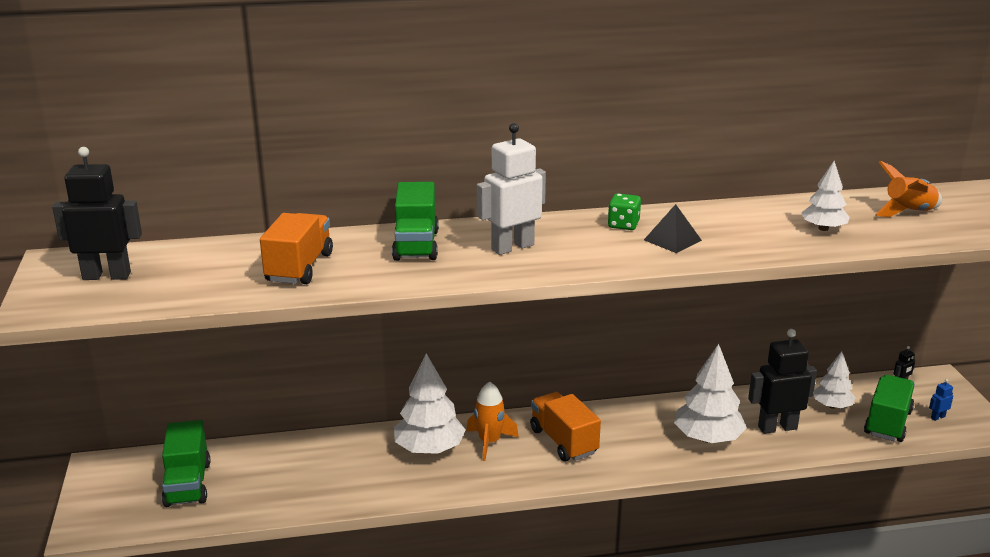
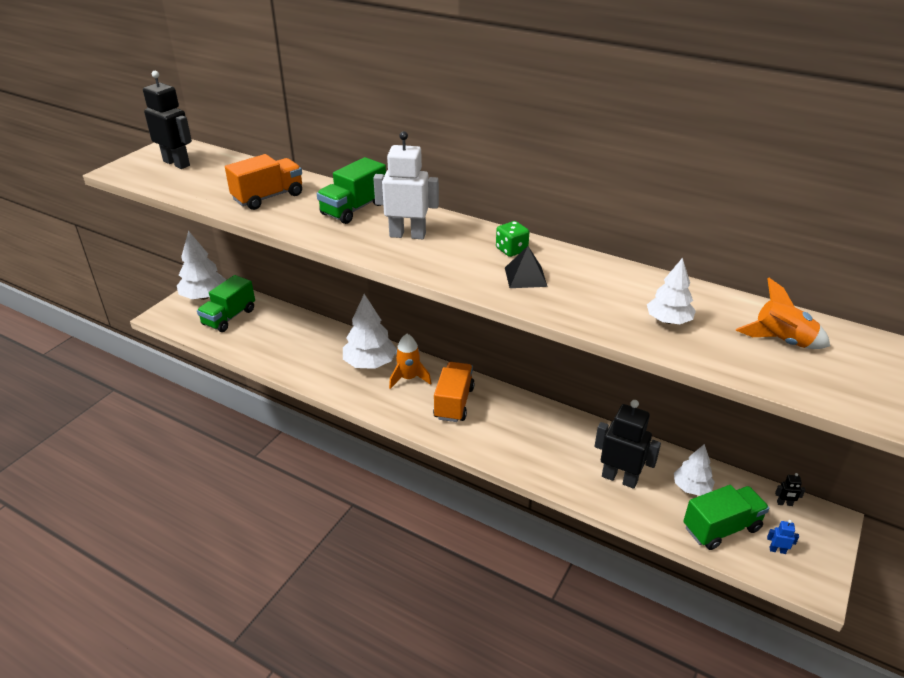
camera: 40 degrees right, 10 degrees up
white tree [674,344,747,443] -> white tree moved to [177,231,226,300]

